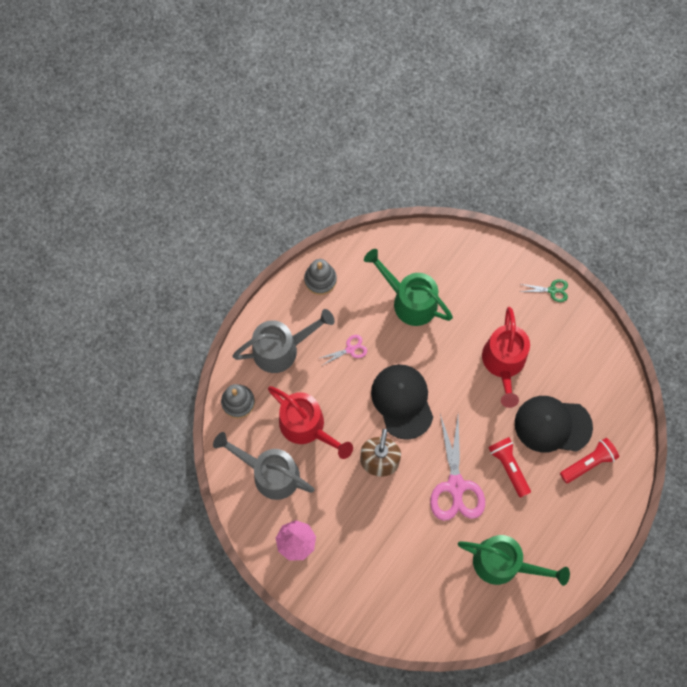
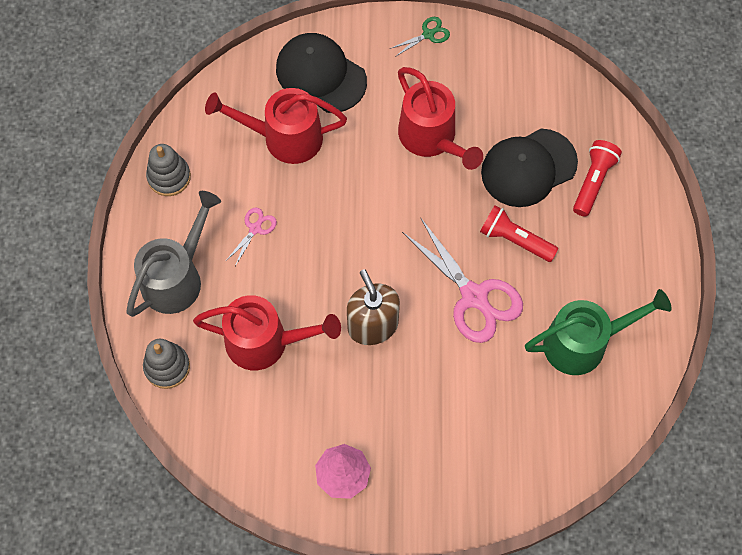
camera: 35 degrees left, 5 degrees down
grey watering can [213,432,315,500] -> none
green watering can [364,249,453,326] -> red watering can [205,88,347,164]
black cap [371,364,433,440] -> black cap moved to [276,33,367,113]

